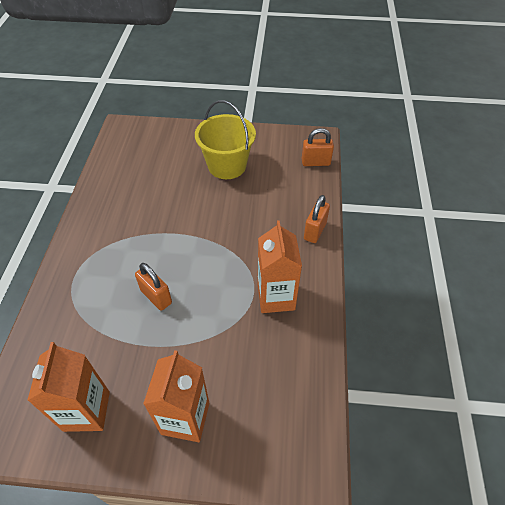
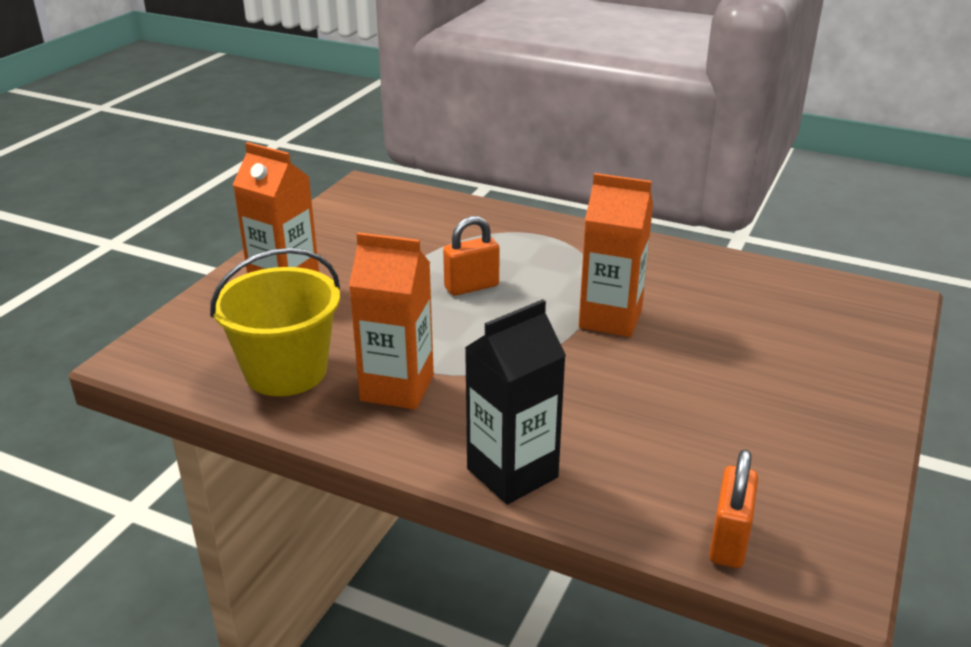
camera: 110 degrees right, 20 degrees down
orange carton [27,342,110,432] -> orange carton moved to [579,173,653,337]
yellow bucket [195,100,256,179] -> yellow bucket moved to [210,248,340,396]
orange padlock [304,195,330,243] -> black carton [465,299,566,505]

